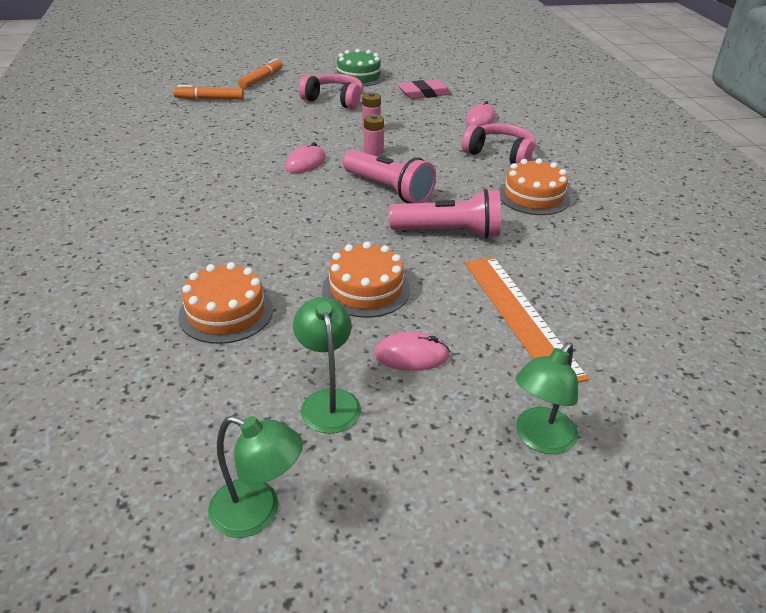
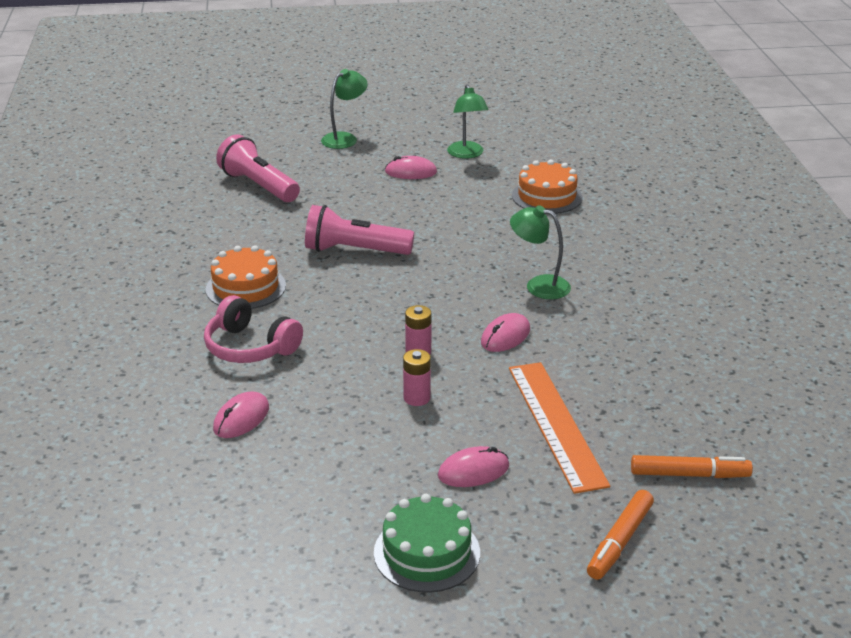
camera: 175 degrees left, 5 degrees down
green lamp [208,416,303,538] -> green lamp moved to [510,205,571,299]
pink headphones [299,74,363,109] -> pink mouse [438,446,509,487]
orange cake [322,242,410,318] -> none
pink flashlight [343,150,436,203] -> pink flashlight moved to [216,134,300,202]
pink eraser [398,80,452,99] -> none
orange ruler [465,257,589,383] -> orange ruler moved to [509,362,610,494]

